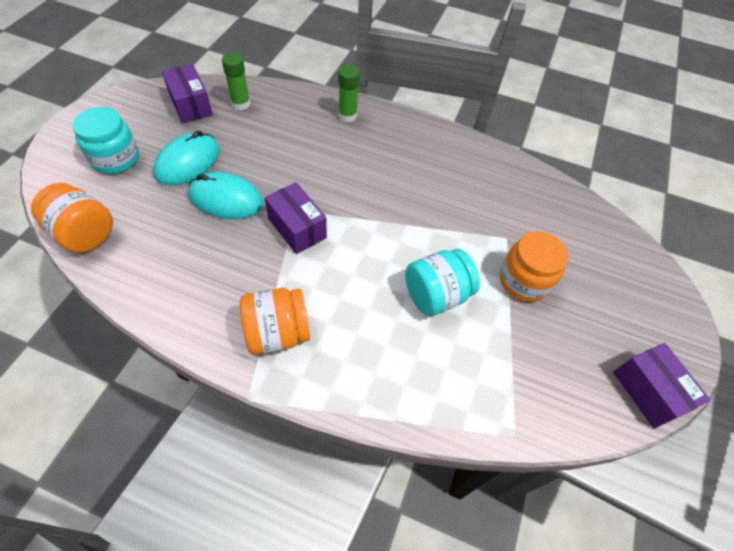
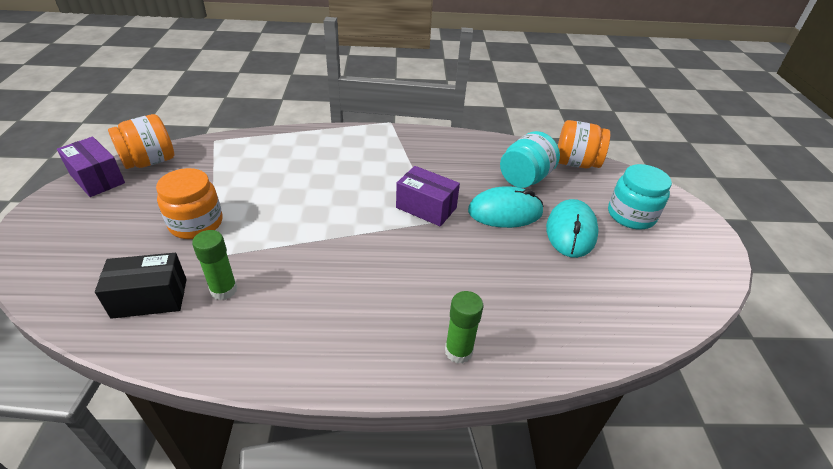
camera: 160 degrees right, 15 degrees down
purple box [162,64,213,123] -> none
green glue stick [222,52,250,110] -> green glue stick moved to [192,230,237,300]
orange jar [240,288,310,355] -> orange jar moved to [108,114,174,169]
turquoise jar [405,249,480,316] -> turquoise jar moved to [500,131,560,188]
none -> black box [95,253,187,319]

